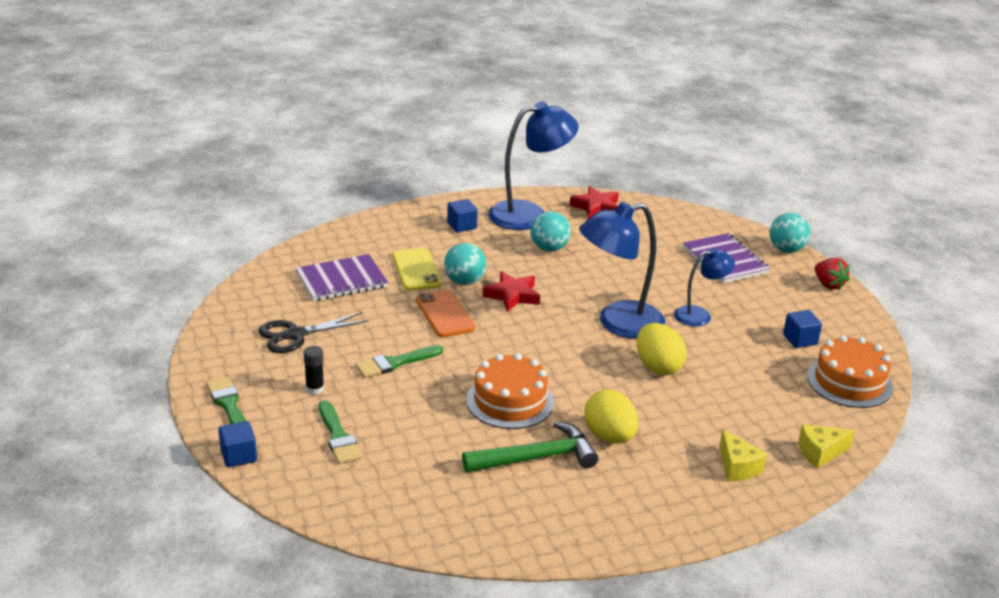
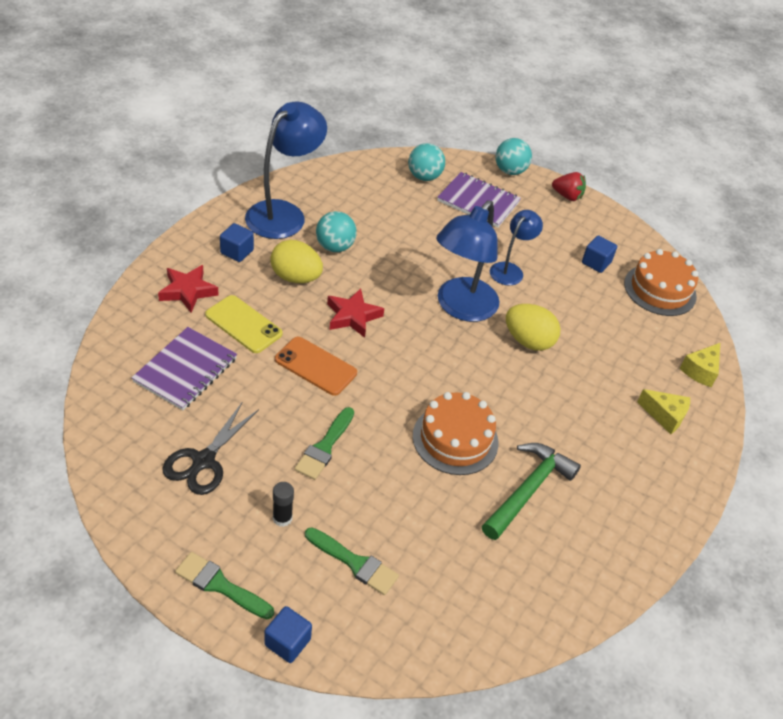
camera: 40 degrees left, 15 degrees up
turquoise ball [444,243,486,285] -> turquoise ball moved to [408,143,445,181]
red star [570,186,619,219] -> red star moved to [158,265,219,313]
yellow egg [584,390,638,444] -> yellow egg moved to [270,240,323,283]

